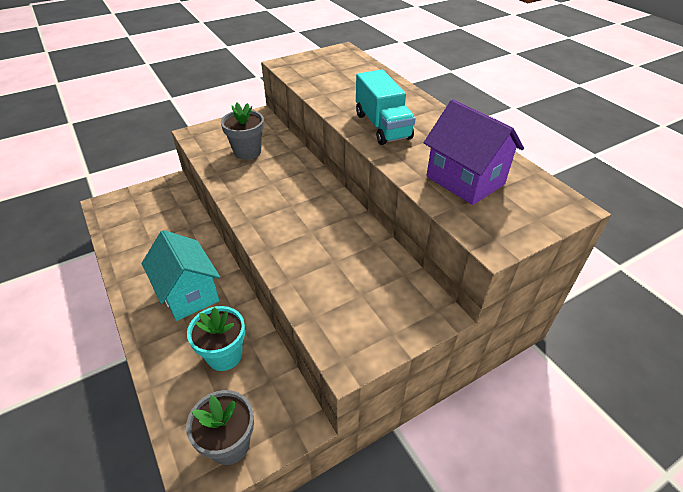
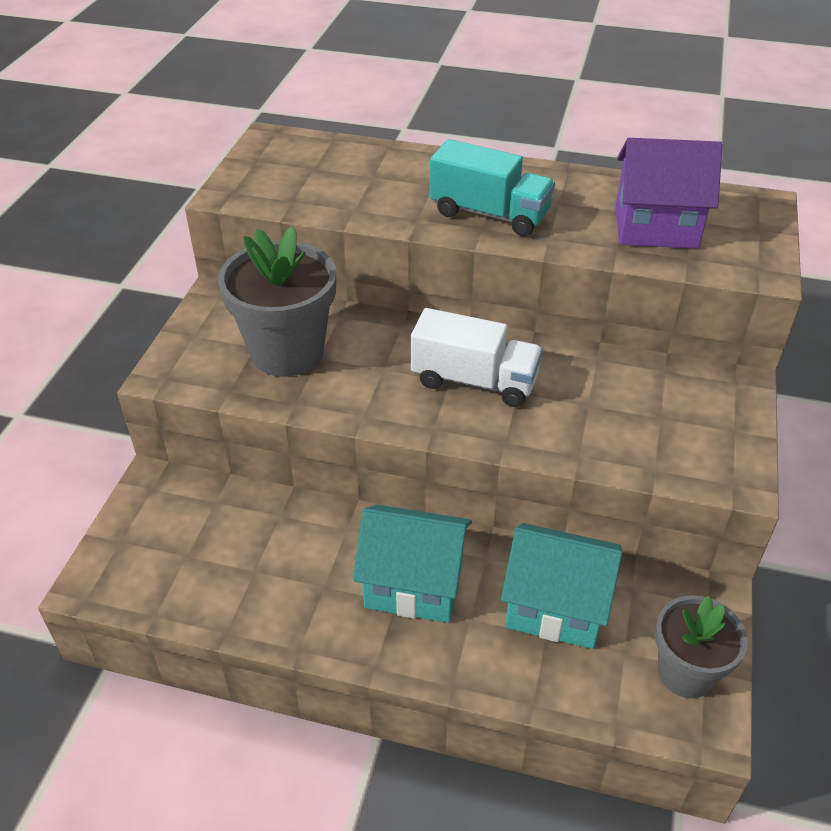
camera: 45 degrees left, 0 degrees up
turquoise flower pot [187,306,245,371] -> turquoise house [501,523,622,649]
grey flower pot [221,103,264,160] -> grey flower pot [218,226,336,377], size x1.56
none -> white truck [411,308,543,407]

